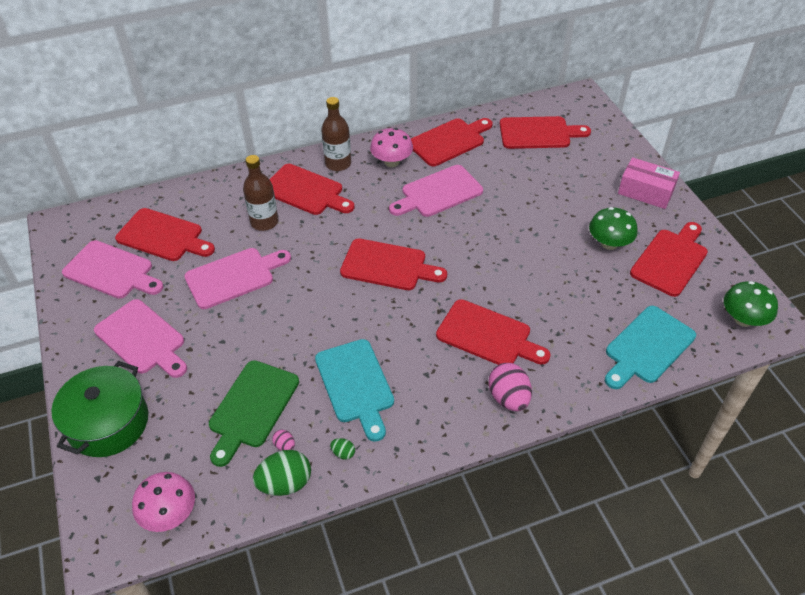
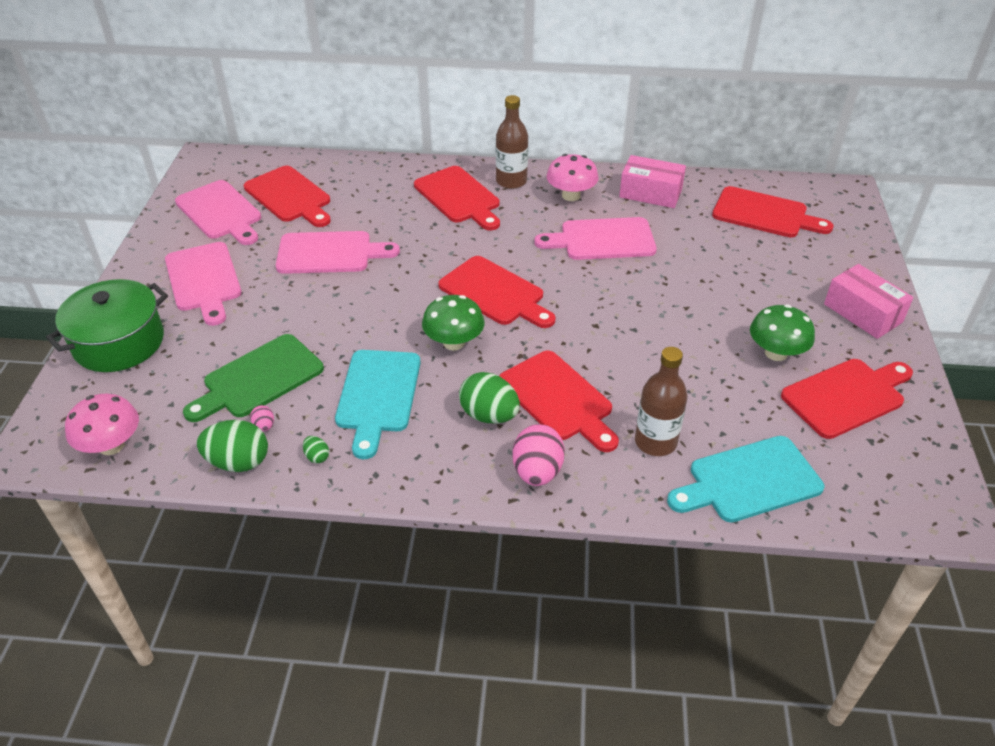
camera: 25 degrees right, 5 degrees down
brown bottle [243,155,279,231] -> brown bottle moved to [635,347,688,456]
red cutting board [411,118,493,166] -> pink box [619,155,686,208]
green mushroom [724,281,778,327] -> green mushroom moved to [422,295,485,350]
none -> green egg [459,372,520,423]

